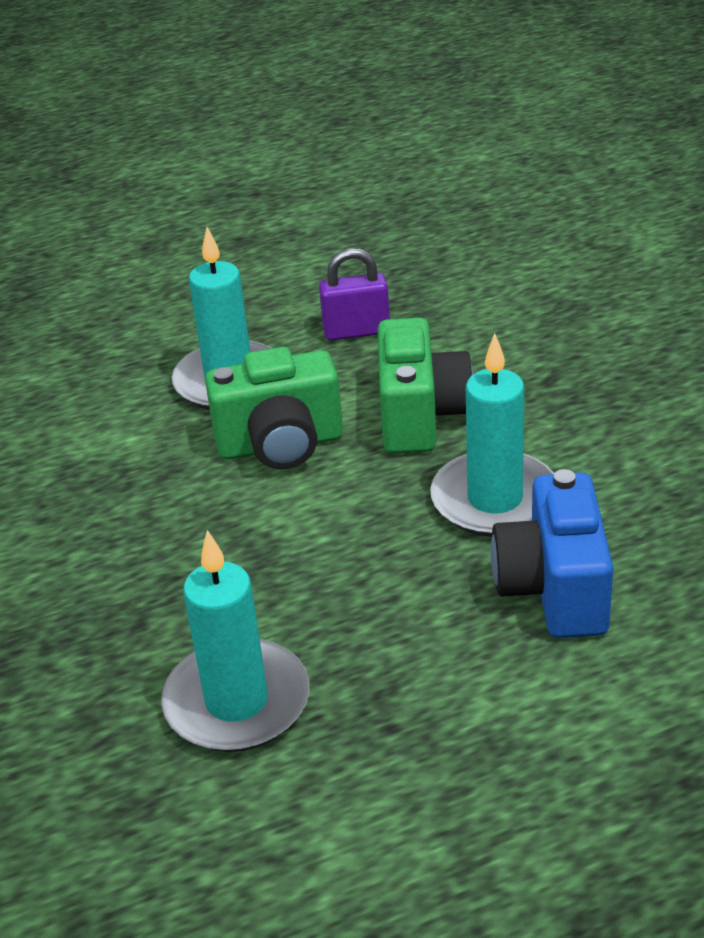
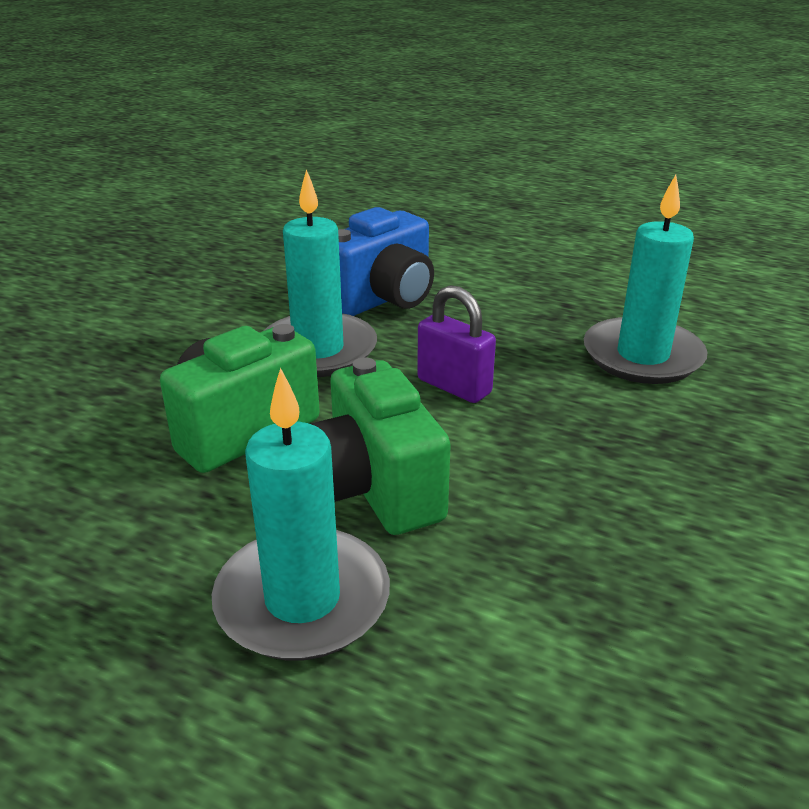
camera: 135 degrees left, 5 degrees down
green camera [205,347,343,469] -> green camera turned 150 degrees counterclockwise [311,357,451,535]
purple padlock [319,248,390,341] -> purple padlock moved to [417,285,496,403]

